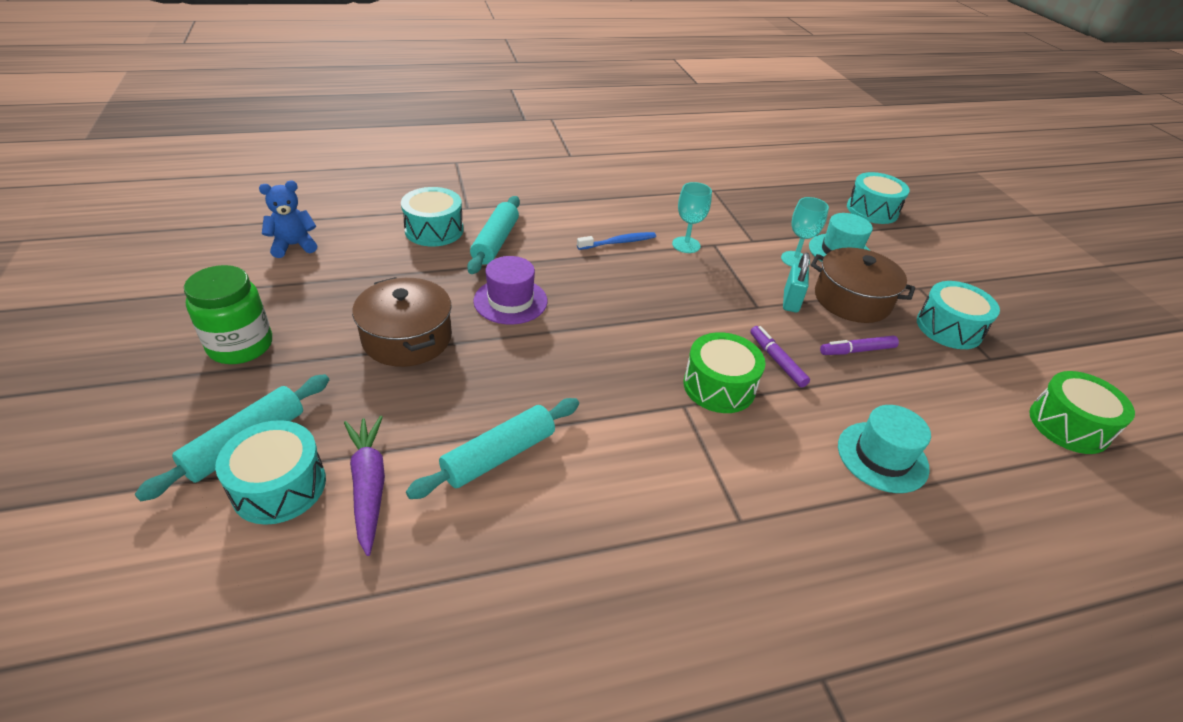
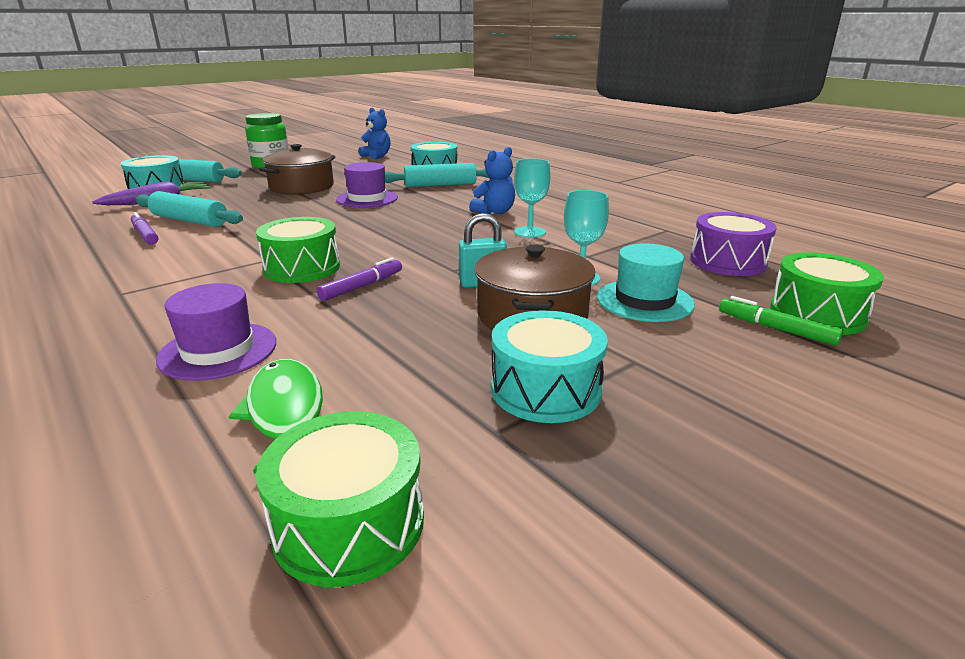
camera: 70 degrees right, 15 degrees down
blue toothbrush [577,232,656,250] -> blue teddy bear [469,147,515,214]
purple marker [820,336,899,355] -> purple marker moved to [131,212,158,245]
turquoise hat [838,405,931,493] -> purple hat [156,283,276,381]
turquoise drum [847,172,910,224] -> green drum [770,252,884,335]
none -> green fish [229,359,323,474]
none -> purple drum [690,212,777,276]
none -> green marker [719,296,843,346]

